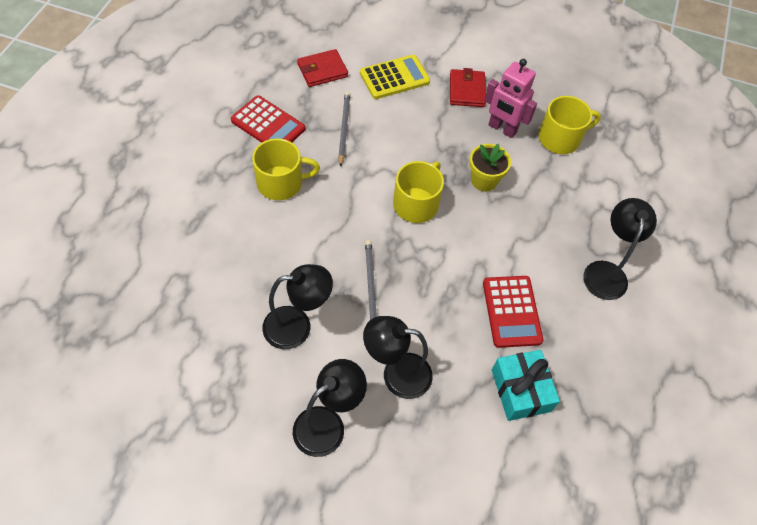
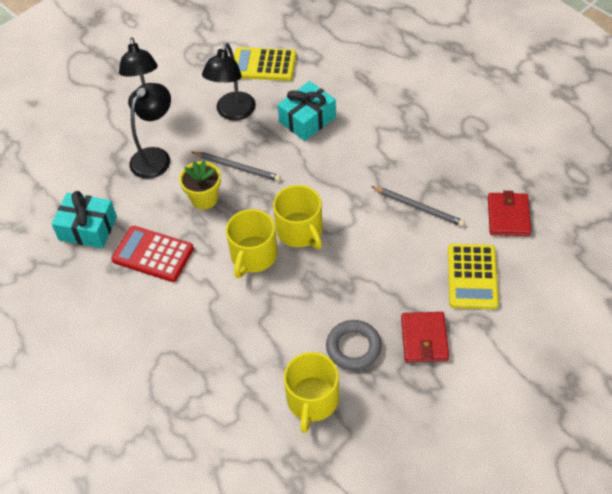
camera: 125 degrees right, 5 degrees down
red calculator [231,95,305,143] -> none
yellow mug [252,138,320,200] -> yellow mug moved to [226,209,278,278]
red wallet [450,68,486,107] -> red wallet turned 60 degrees clockwise [401,312,449,362]
yellow flower pot [469,144,511,192] -> yellow flower pot moved to [179,161,221,210]
pink robot [484,59,537,138] -> grey ring [326,320,382,371]
black lamp [583,198,657,300] -> none
none -> yellow calculator [234,47,296,81]
none -> turquoise gift [278,81,336,141]

